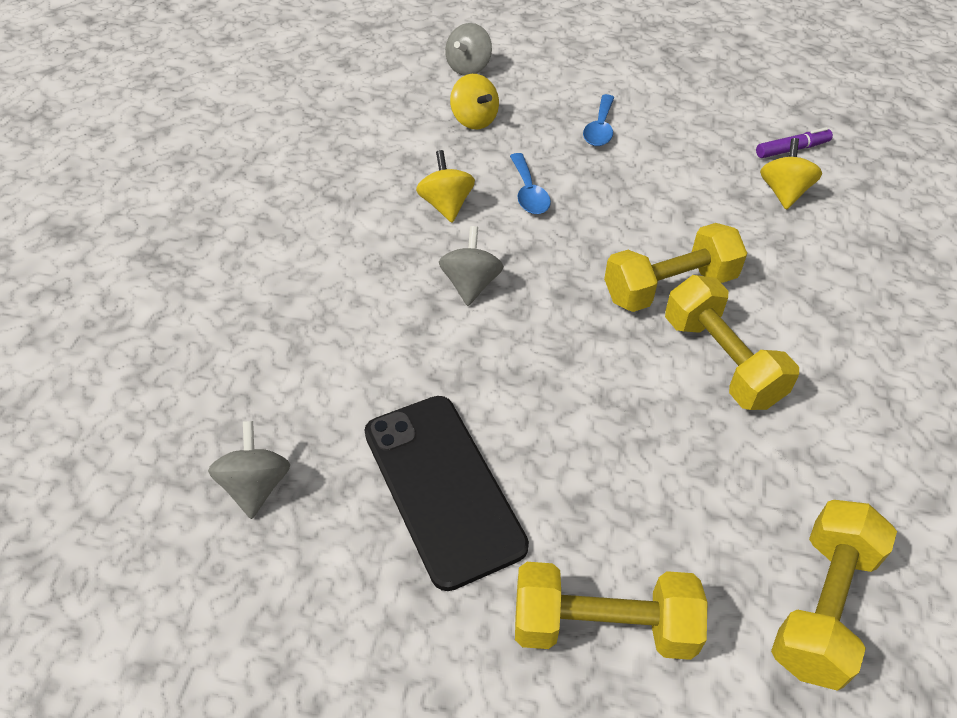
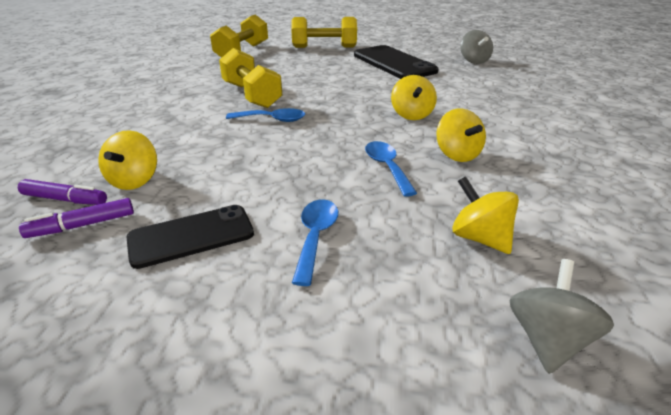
camera: 175 degrees right, 15 degrees down
grey spinning top [439,226,504,306] -> yellow spinning top [391,75,437,120]
yellow dumbbell [604,223,747,312] -> blue spoon [226,108,305,122]
none -> purple marker [18,179,107,205]
none -> black phone [127,205,254,269]

